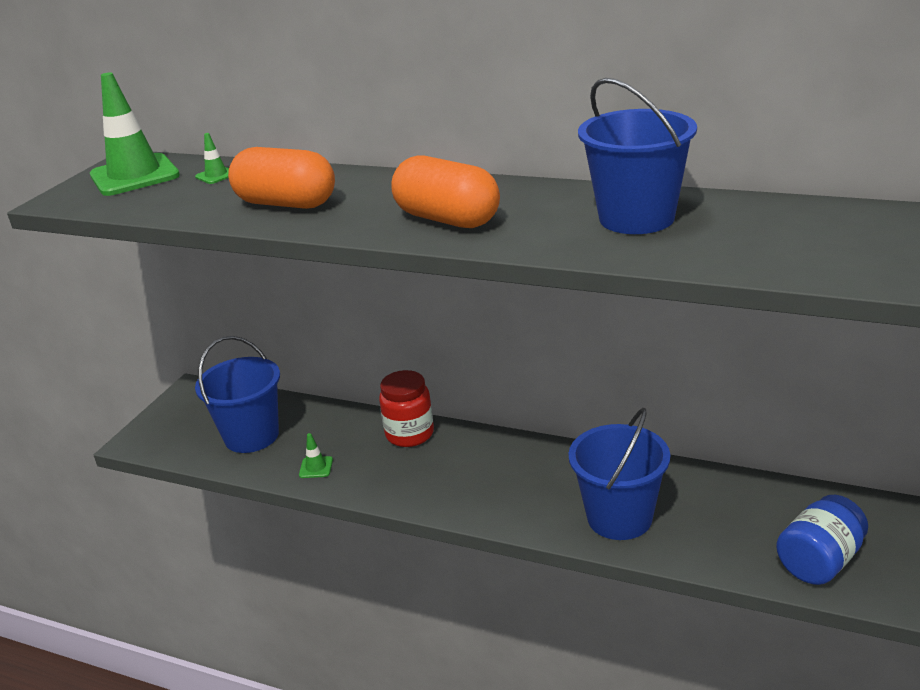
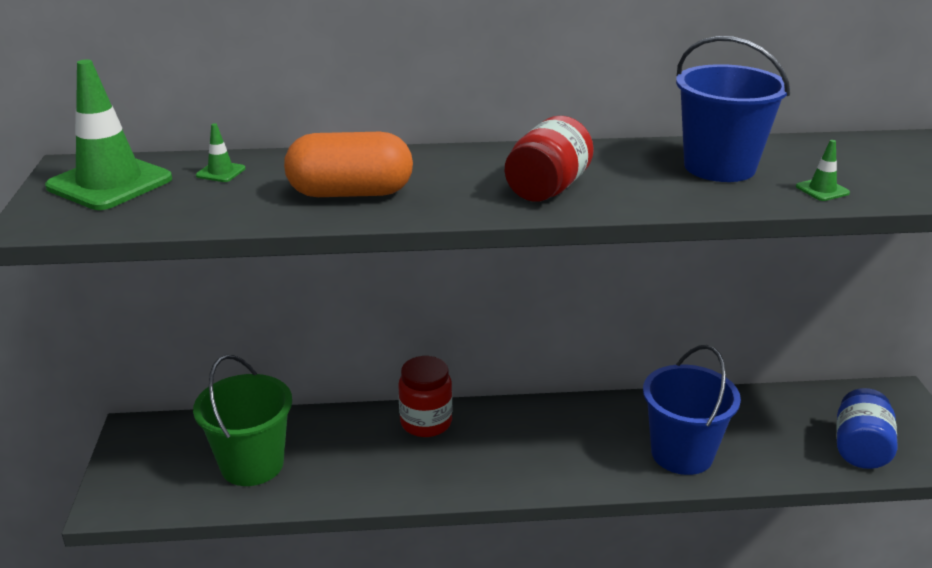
camera: 30 degrees left, 0 degrees up
blue bucket [195,336,280,453] -> green bucket [193,355,292,486]
green traffic cone [299,433,333,478] -> green traffic cone moved to [796,140,850,201]
orange capsule [391,155,500,228] -> red jar [505,116,594,202]

